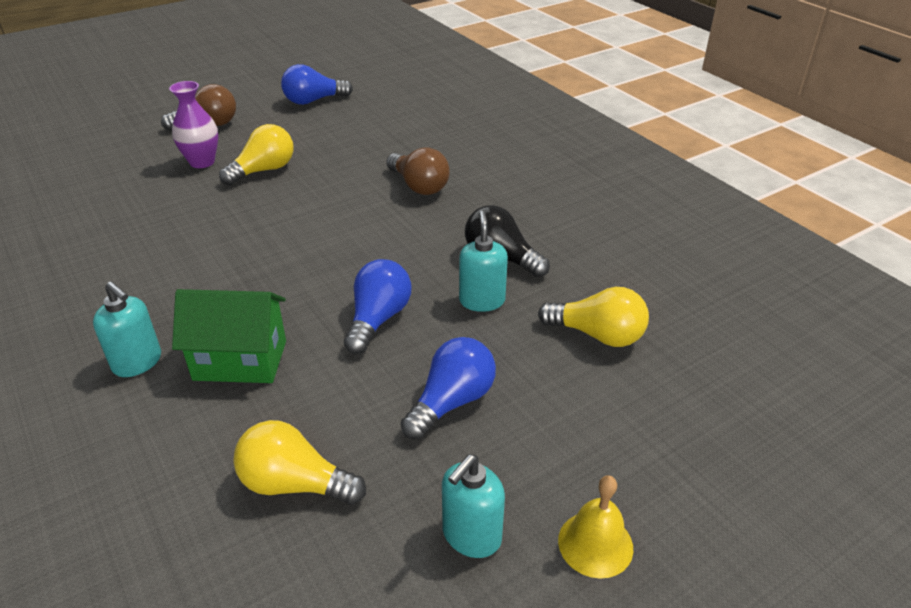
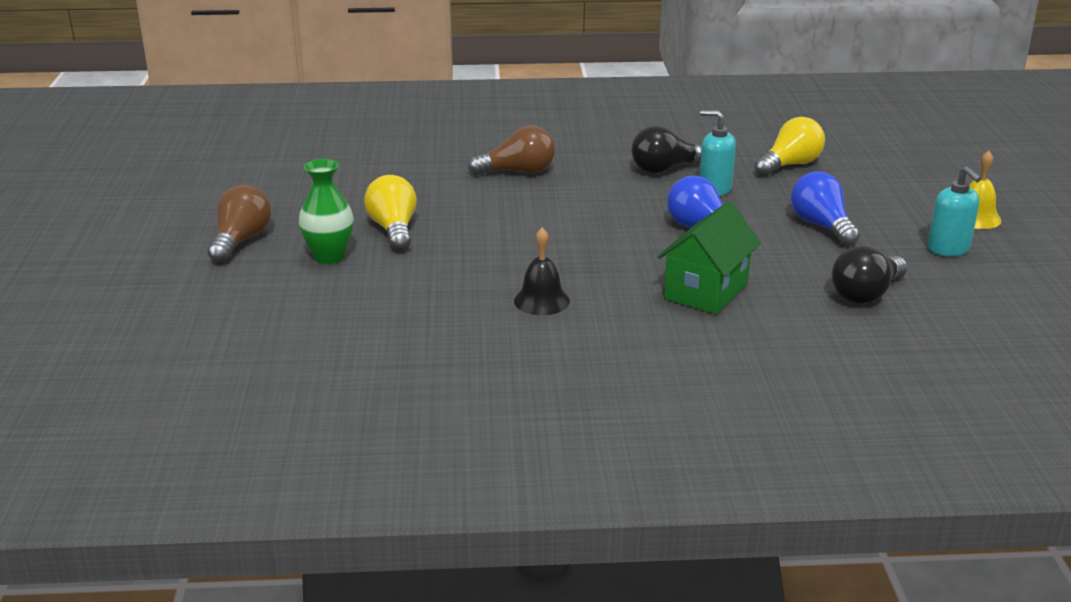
camera: 60 degrees left, 10 degrees down
turquoise soap dispenser [93,282,161,377] -> none
purple vase [169,81,218,168] -> green vase [299,159,354,264]
yellow light bulb [233,420,366,505] -> black light bulb [832,246,907,304]
blue light bulb [281,64,353,105] -> none
none -> black bell [514,227,570,315]

